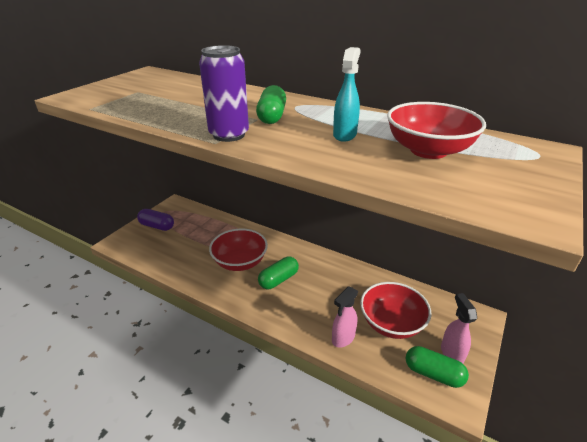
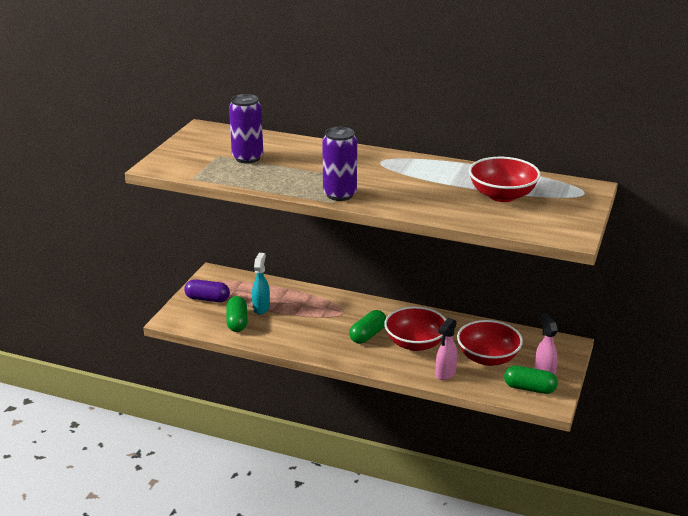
camera: 10 degrees left, 5 degrees down
red bowl [209,229,268,271] -> red bowl moved to [384,306,446,351]
green capsule [256,85,286,124] -> green capsule moved to [226,296,248,332]
turquoise spray bottle [333,47,361,142] -> turquoise spray bottle moved to [252,253,270,314]
none -> purple can [229,94,263,163]

